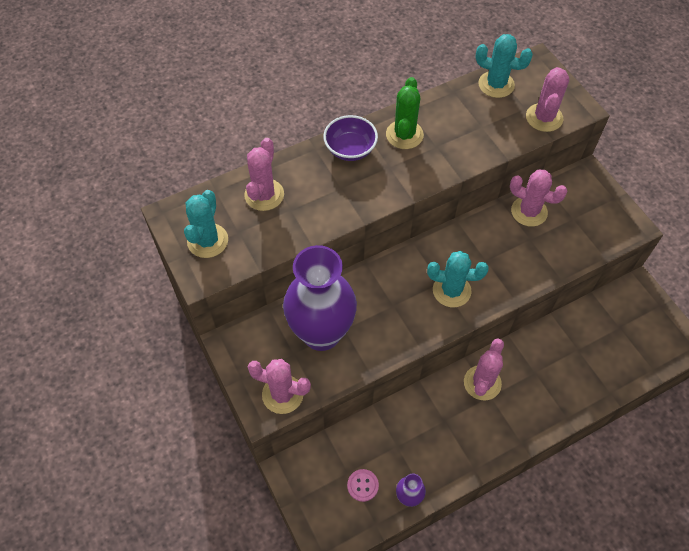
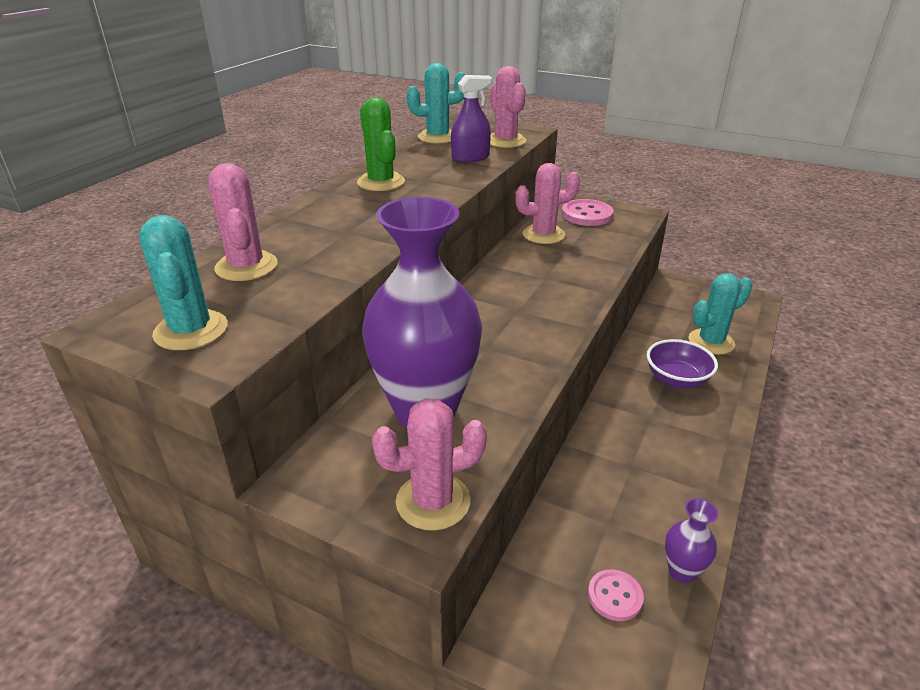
camera: 35 degrees left, 25 degrees down
purple bowl [323,115,378,161] -> purple bowl moved to [647,339,718,389]
turquoise cactus [427,251,489,307] -> turquoise cactus moved to [688,273,752,355]
pink cactus [464,338,504,400] -> none
none -> purple spray bottle [451,75,492,163]
none -> pink button [562,199,614,226]

